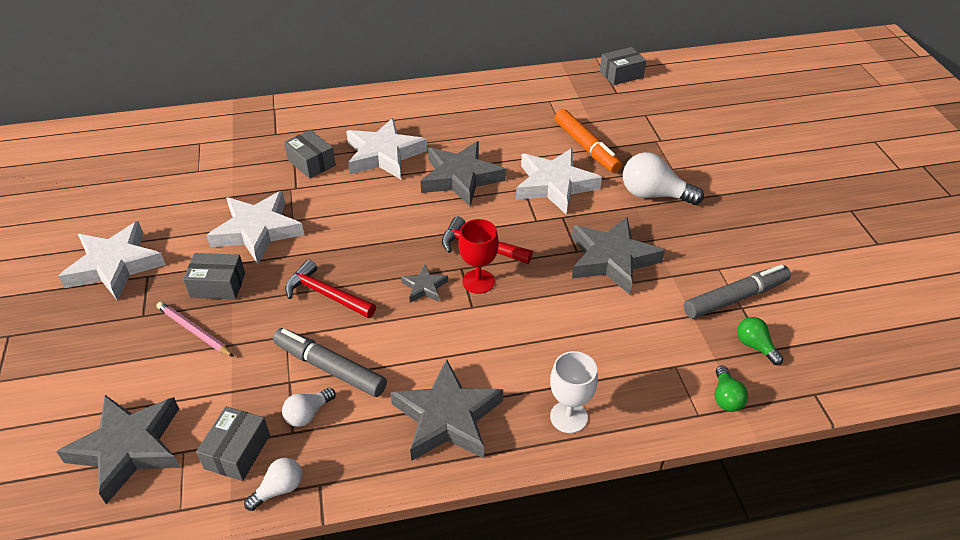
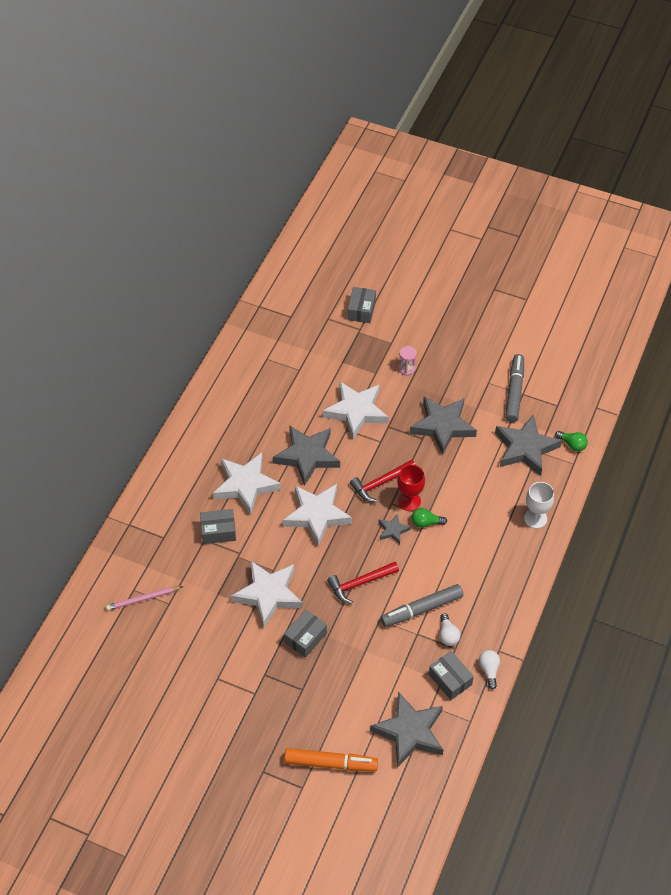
camera: 55 degrees left, 10 degrees up
white star [58,221,166,301] -> white star moved to [283,484,352,547]
pink pencil [156,302,234,357] -> pink pencil moved to [106,586,183,611]
grey star [390,359,503,461] -> grey star moved to [495,415,562,476]
orange marker [555,109,622,173] -> orange marker moved to [284,748,378,771]
grey box [600,47,646,85] -> grey box moved to [347,287,376,323]
white light bulb [623,152,704,205] -> pink hourglass [398,346,417,376]
green light bulb [737,317,783,365] -> green light bulb moved to [411,508,447,528]

